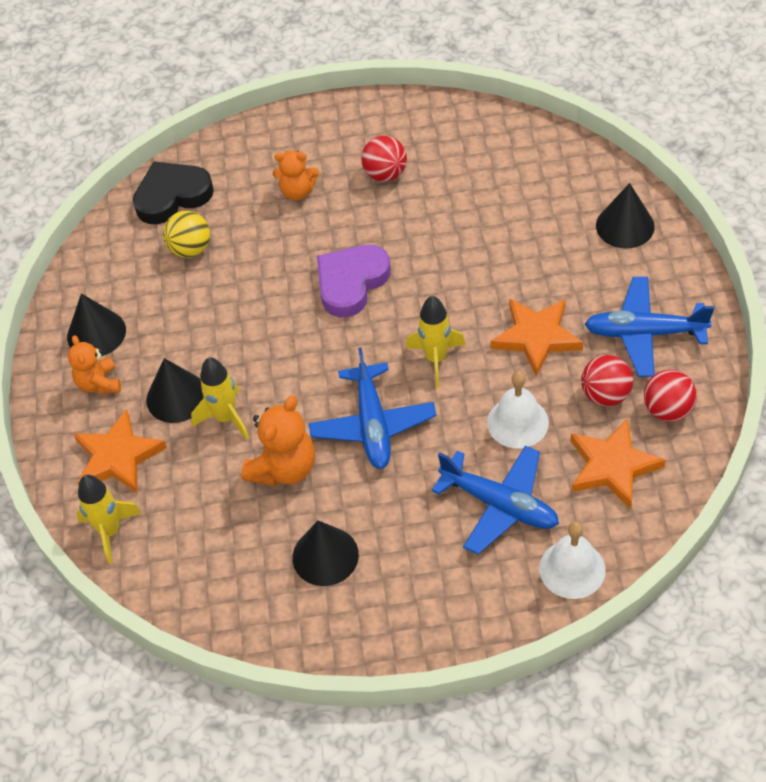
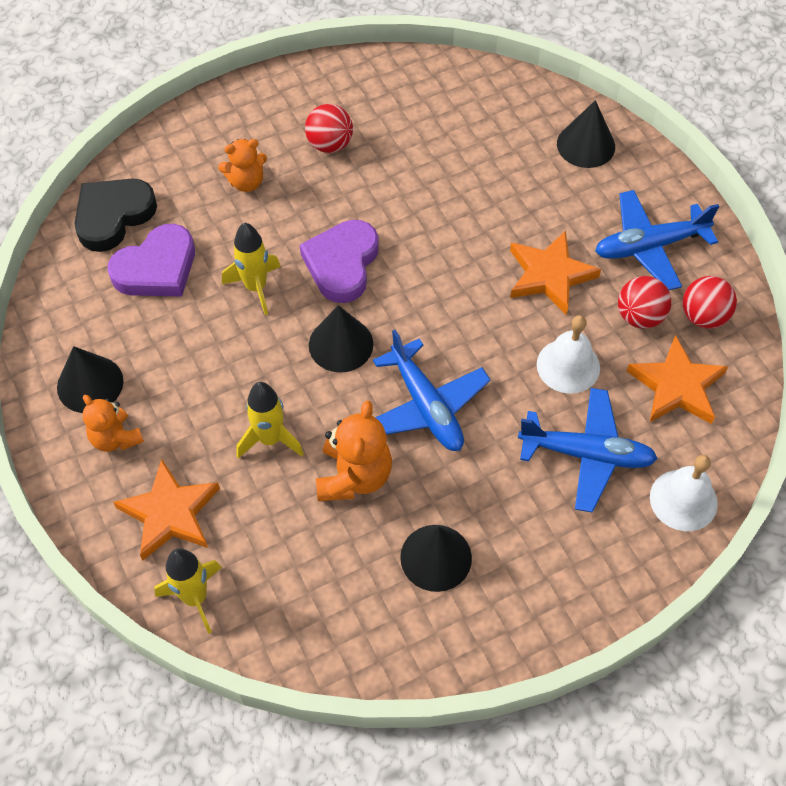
camera: 25 degrees left, 5 degrees up
black cone [146,358,204,423] -> black cone moved to [309,305,373,373]
yellow ball [163,211,210,258] -> purple heart [108,224,195,297]
yellow rocket [406,296,465,387] -> yellow rocket moved to [222,223,281,315]

